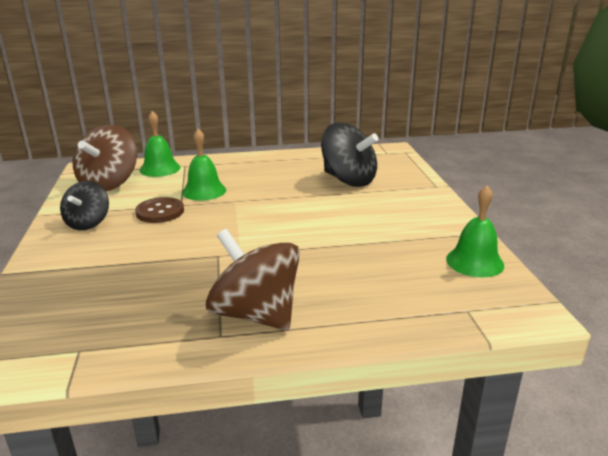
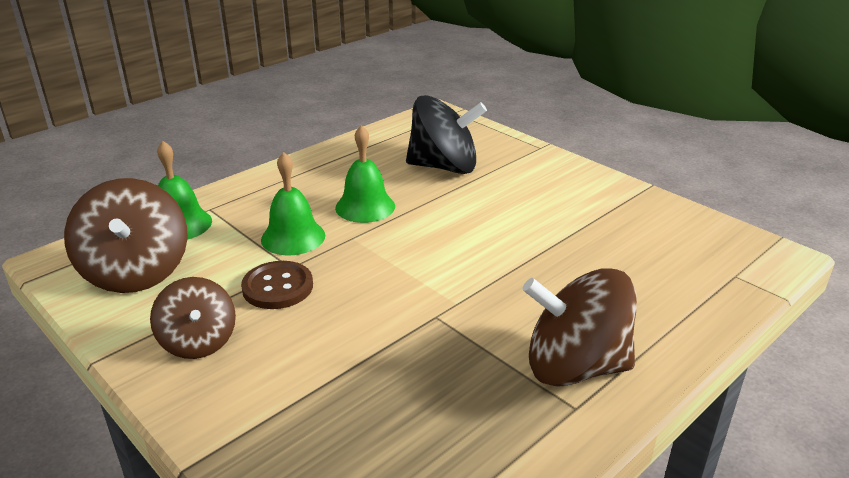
camera: 35 degrees left, 5 degrees up
black spinning top [60,181,109,230] -> brown spinning top [150,277,236,359]
green bell [446,186,504,278] -> green bell moved to [335,125,395,223]

